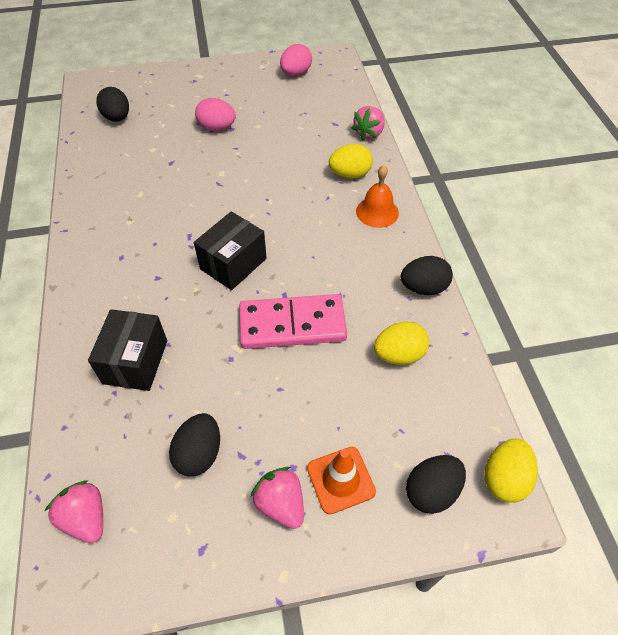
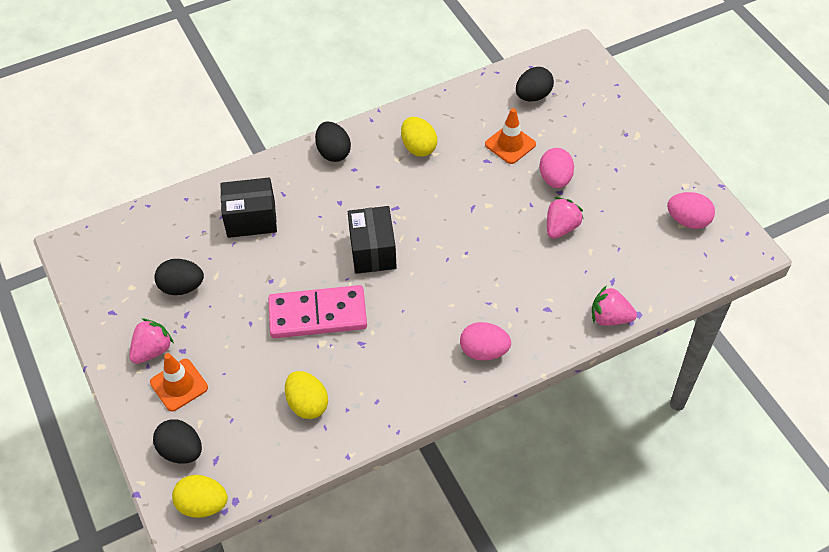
camera: 75 degrees right, 0 degrees up
pink strawberry [45,481,103,543] -> pink strawberry moved to [547,197,583,239]
black box [194,211,267,290] -> black box turned 60 degrees clockwise [348,206,397,274]
pink domino [239,294,347,349] -> pink domino turned 75 degrees counterclockwise [268,285,367,338]
yellow egg [329,144,373,178] -> yellow egg moved to [401,117,437,157]
orange bell [356,165,399,228] -> pink egg [460,322,511,361]
black egg [401,256,453,295] -> black egg moved to [315,122,351,162]
none -> orange traffic cone [485,108,536,164]

